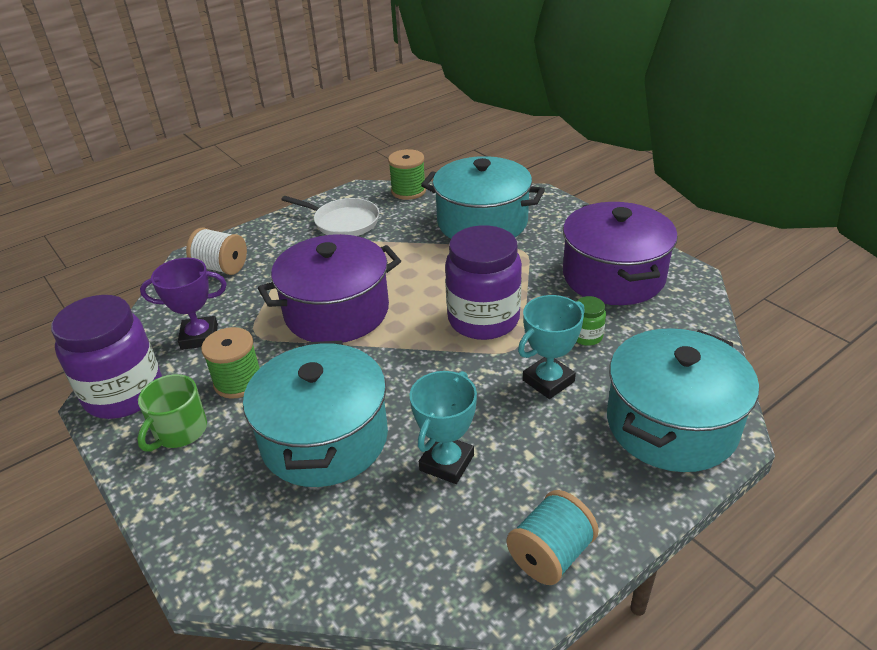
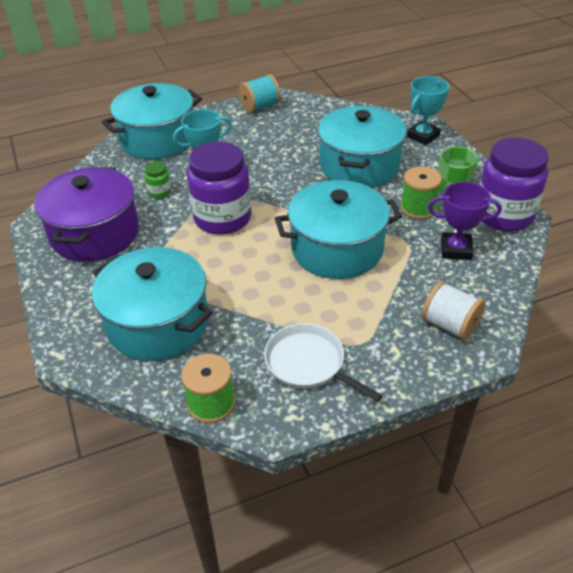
camera: 165 degrees left, 5 degrees up
purple pot [258,234,401,343] -> turquoise pot [275,180,402,279]
turquoise trophy [409,371,477,484] -> turquoise trophy moved to [407,76,449,145]

